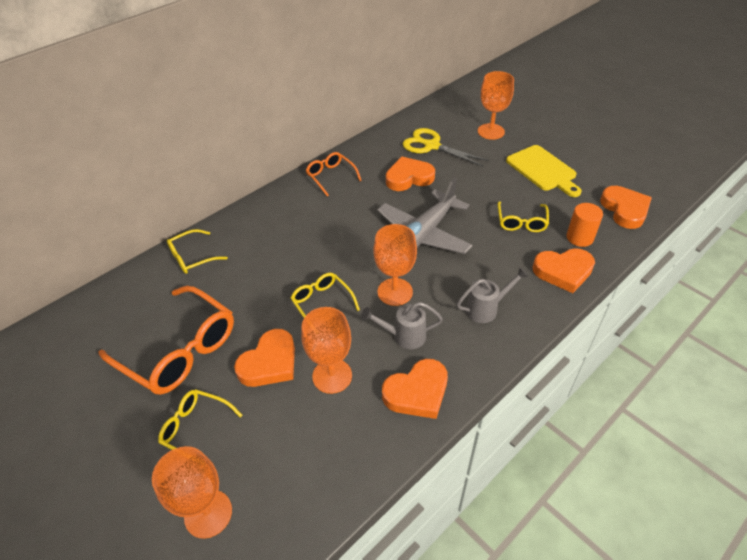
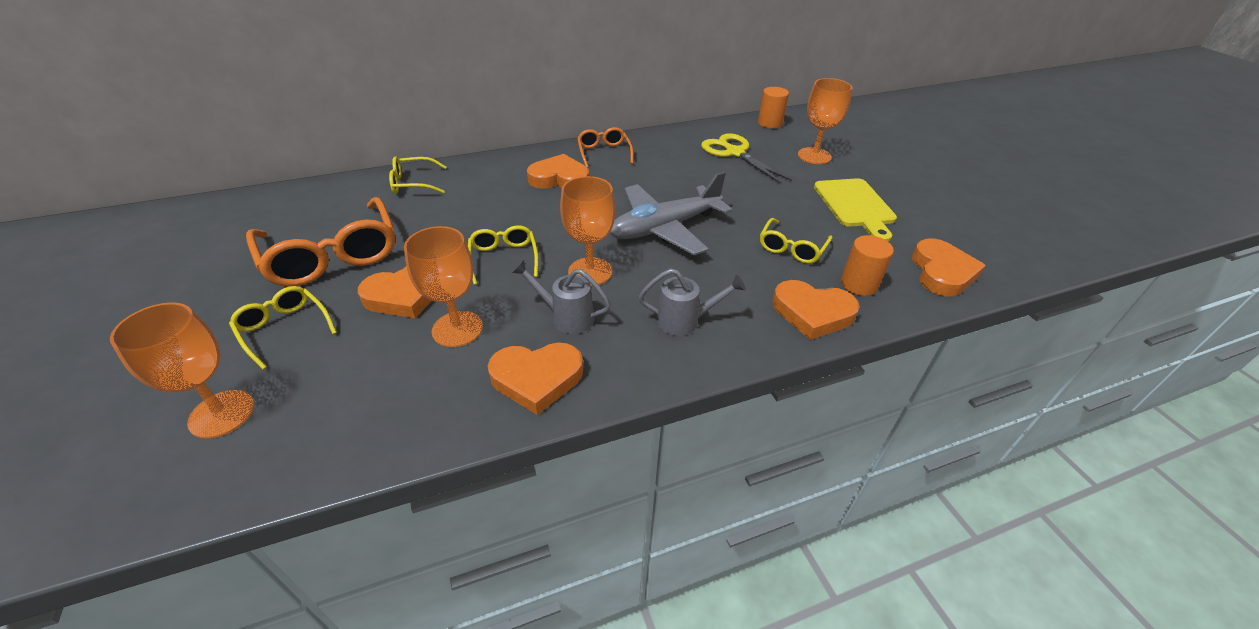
camera: 20 degrees right, 5 degrees down
orange heart [386,156,435,191] -> orange heart moved to [527,154,589,189]
none -> orange cylinder [758,87,789,128]

